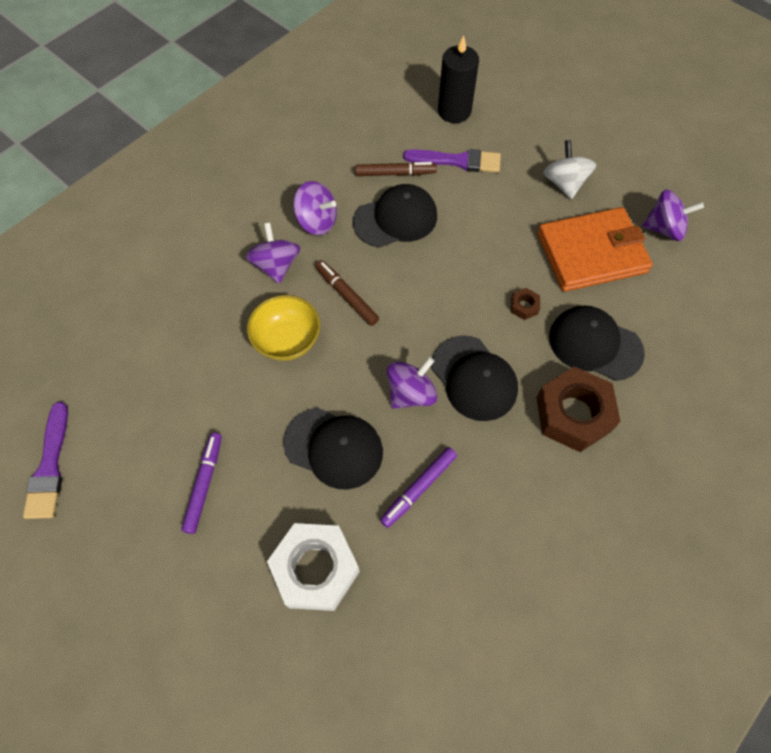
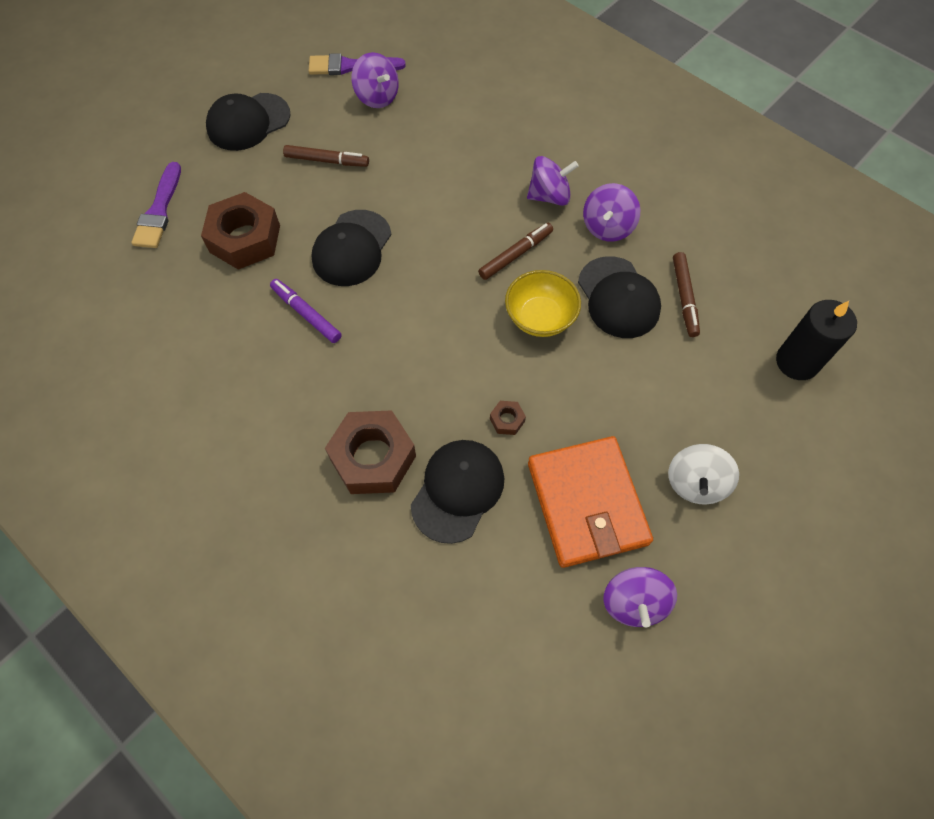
camera: 90 degrees right, 0 degrees up
purple marker [181,433,222,534] -> brown marker [283,145,369,167]
yellow bowl [247,295,320,361] -> yellow bowl moved to [505,270,581,337]
white nut [267,523,360,611] -> brown nut [201,192,280,270]
purple spinning top [387,357,437,409] -> purple spinning top moved to [351,52,399,108]
purple brush [403,149,501,173] -> purple brush moved to [131,162,181,248]
black cap [432,335,518,421] -> black cap moved to [206,93,291,151]
white spinning top [543,140,596,199] -> white spinning top turned 120 degrees clockwise [668,444,739,505]

